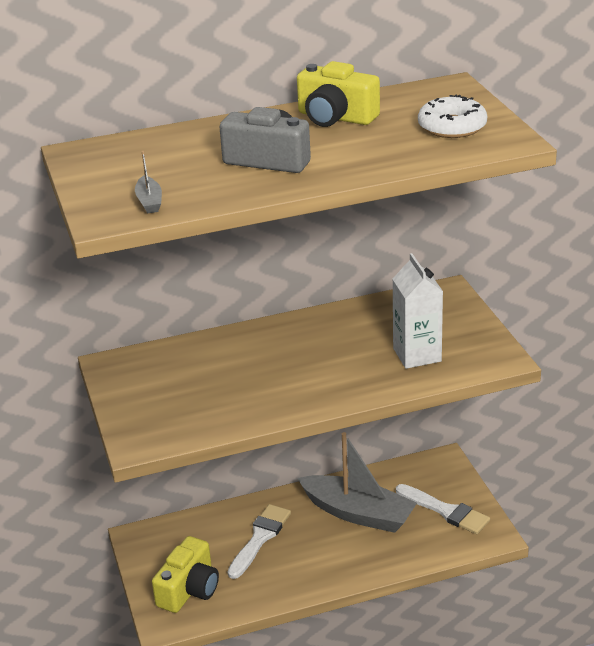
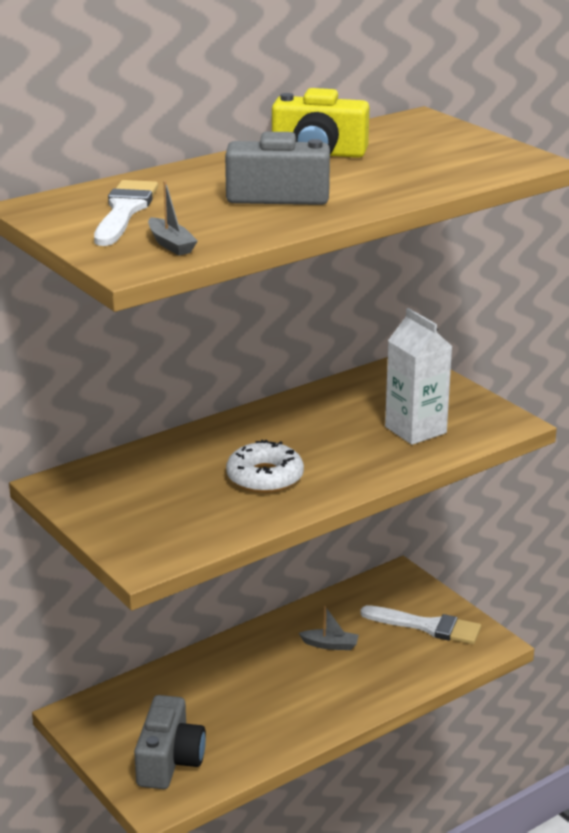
camera: 20 degrees left, 5 degrees down
yellow camera [152,536,219,613] -> grey camera [134,695,206,789]
white brush [227,504,291,579] -> white brush moved to [94,180,158,246]
grey boat [298,432,417,533] -> grey boat [298,606,359,650], size x0.40
white donut [418,95,487,138] -> white donut moved to [226,440,304,493]

